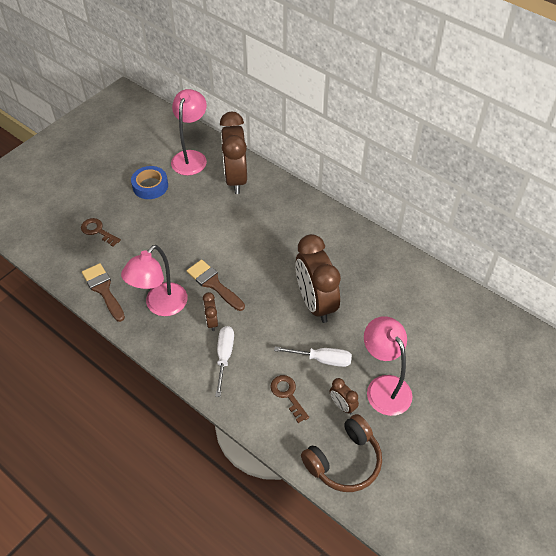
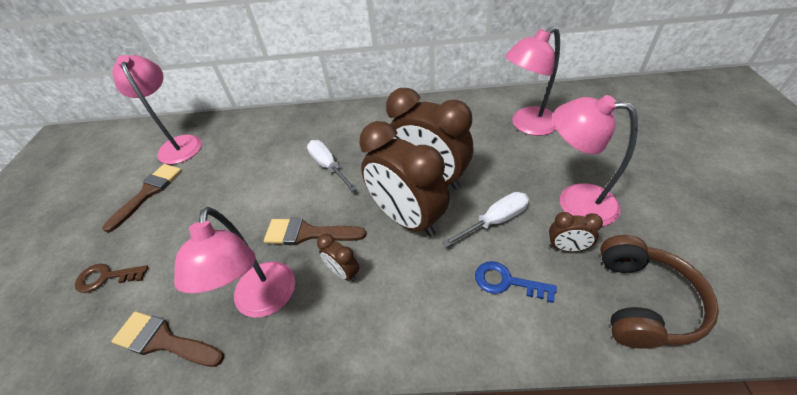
camera: 35 degrees left, 5 degrees down
blue tape [131,166,168,199] -> brown brush [103,164,182,233]
white screwdriver [215,326,234,397] -> white screwdriver moved to [307,140,357,192]
brown clock [220,112,247,194] -> brown clock moved to [360,121,450,237]
brown key [270,375,309,423] -> blue key [475,261,557,303]
none -> pink lamp [505,26,560,136]

